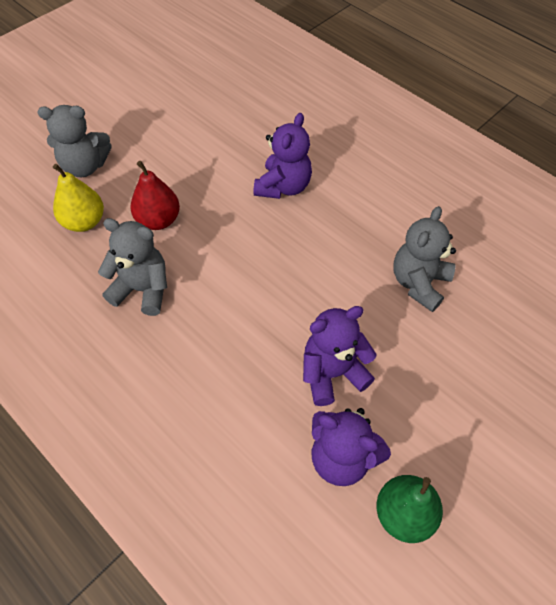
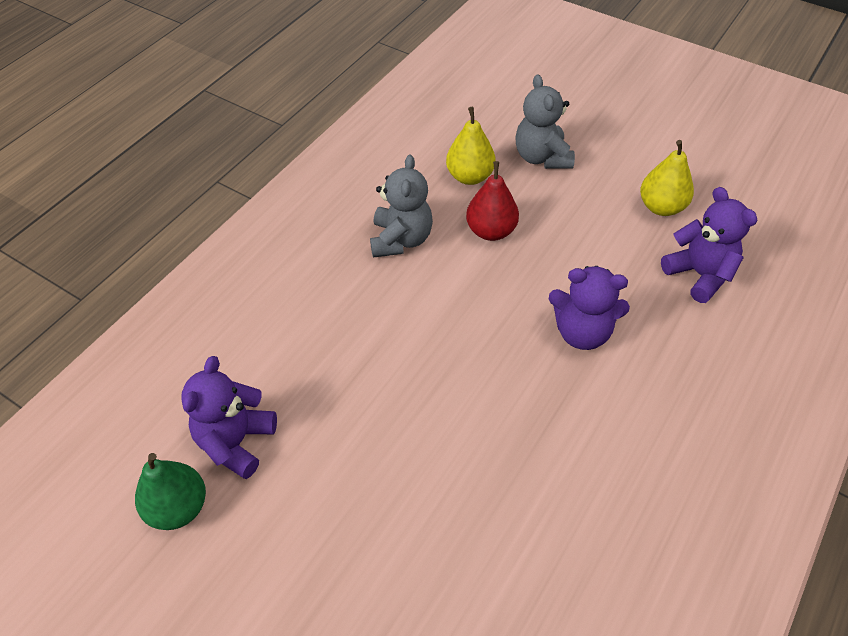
camera: 80 degrees right, 5 degrees down
purple teddy bear [303,306,377,406] -> purple teddy bear moved to [661,187,757,303]
grey teddy bear [393,206,456,312] -> none
none -> yellow pear [640,140,694,216]

